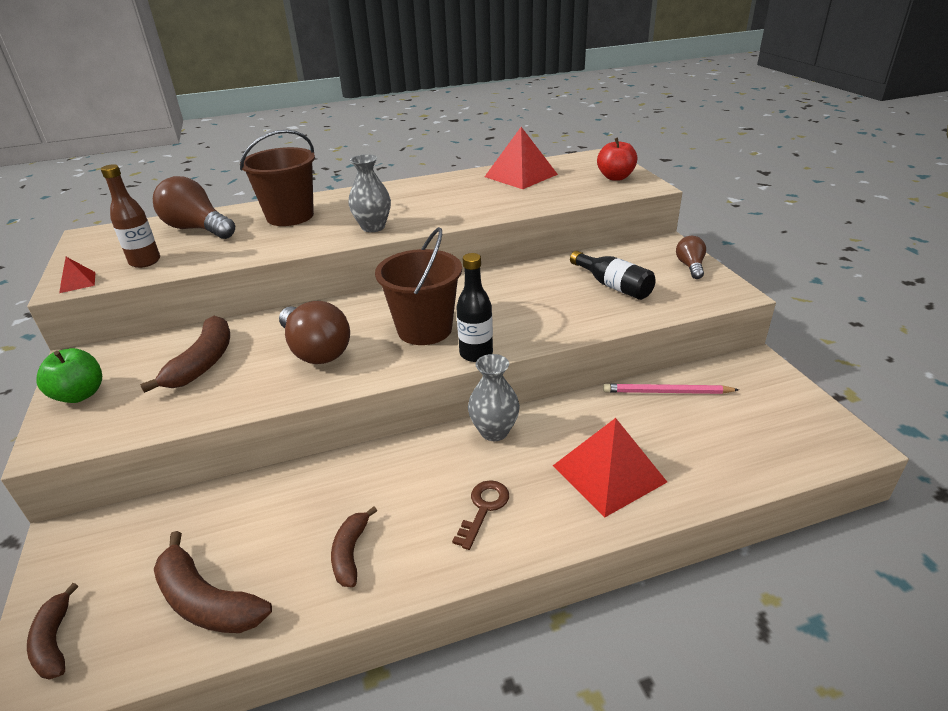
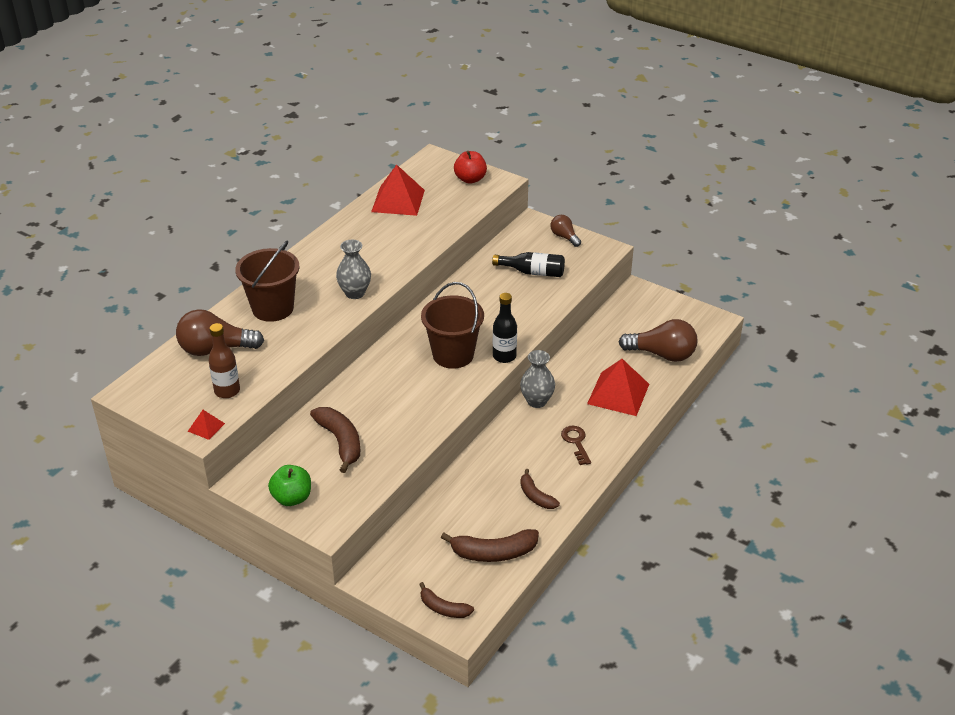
camera: 40 degrees left, 5 degrees up
brown light bulb [279,301,350,364] -> brown light bulb moved to [619,319,697,362]
pink pencil [603,384,739,394] -> none

